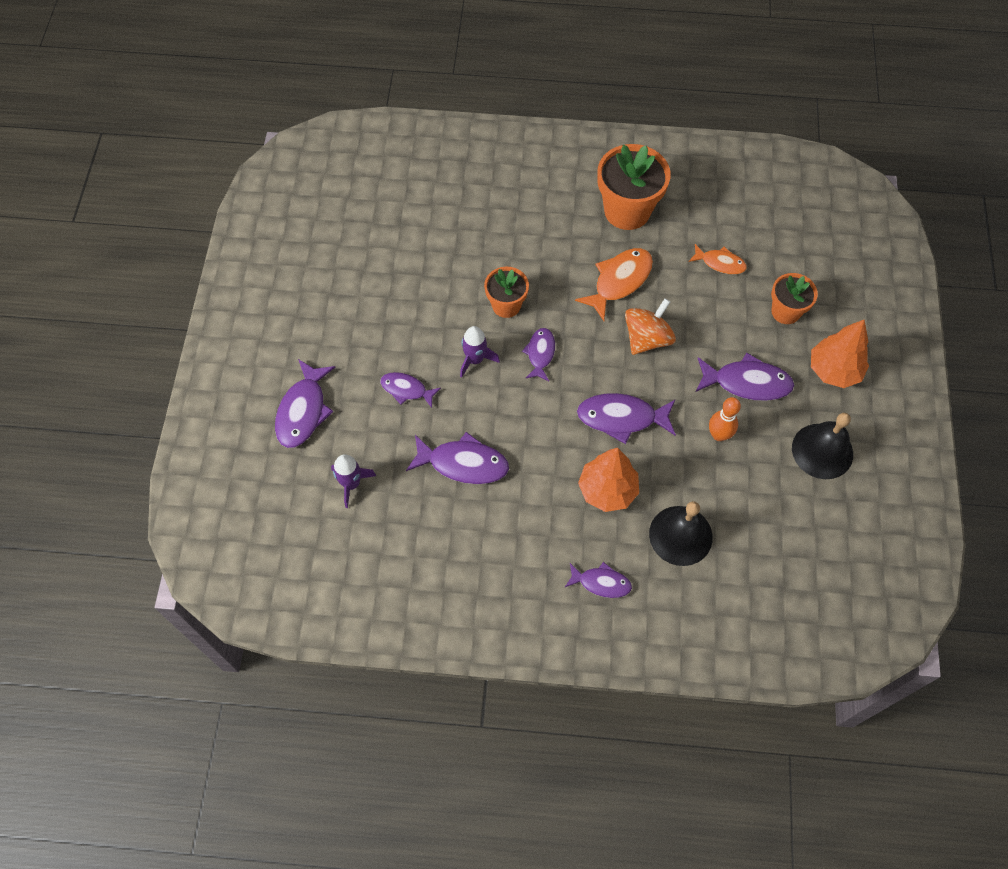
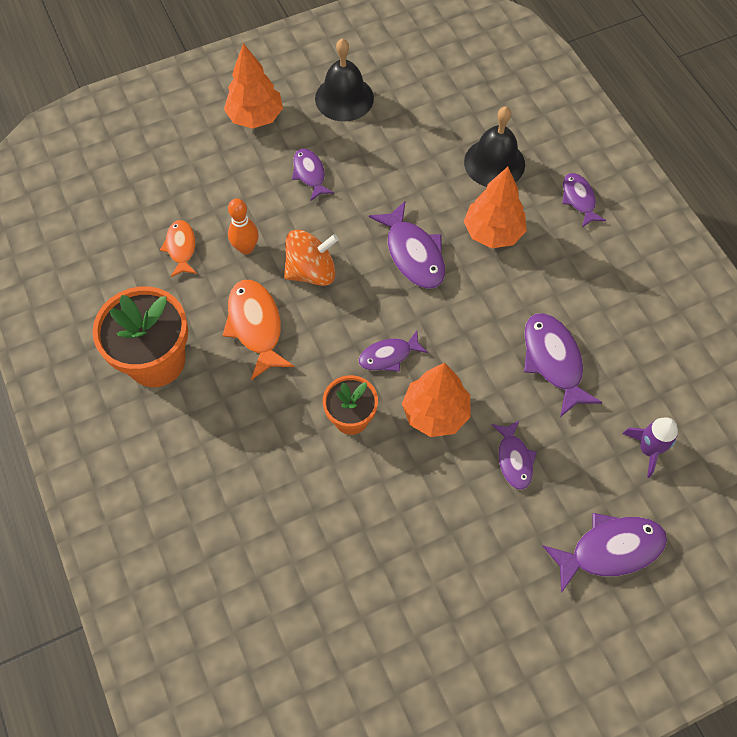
camera: 120 degrees left, 0 degrees up
purple rocket [460,326,500,378] -> orange tree [402,363,471,437]
orange fish [575,248,653,321] -> orange fish turned 60 degrees clockwise [223,280,294,380]
orange spinning top [625,298,676,355] -> orange spinning top turned 150 degrees clockwise [284,230,339,286]
purple fish [695,353,794,401] -> purple fish [292,149,334,201], size x0.62
orange bowling pin [709,397,741,441] -> orange bowling pin moved to [228,198,259,254]
orange flower pot [771,273,818,324] -> none

